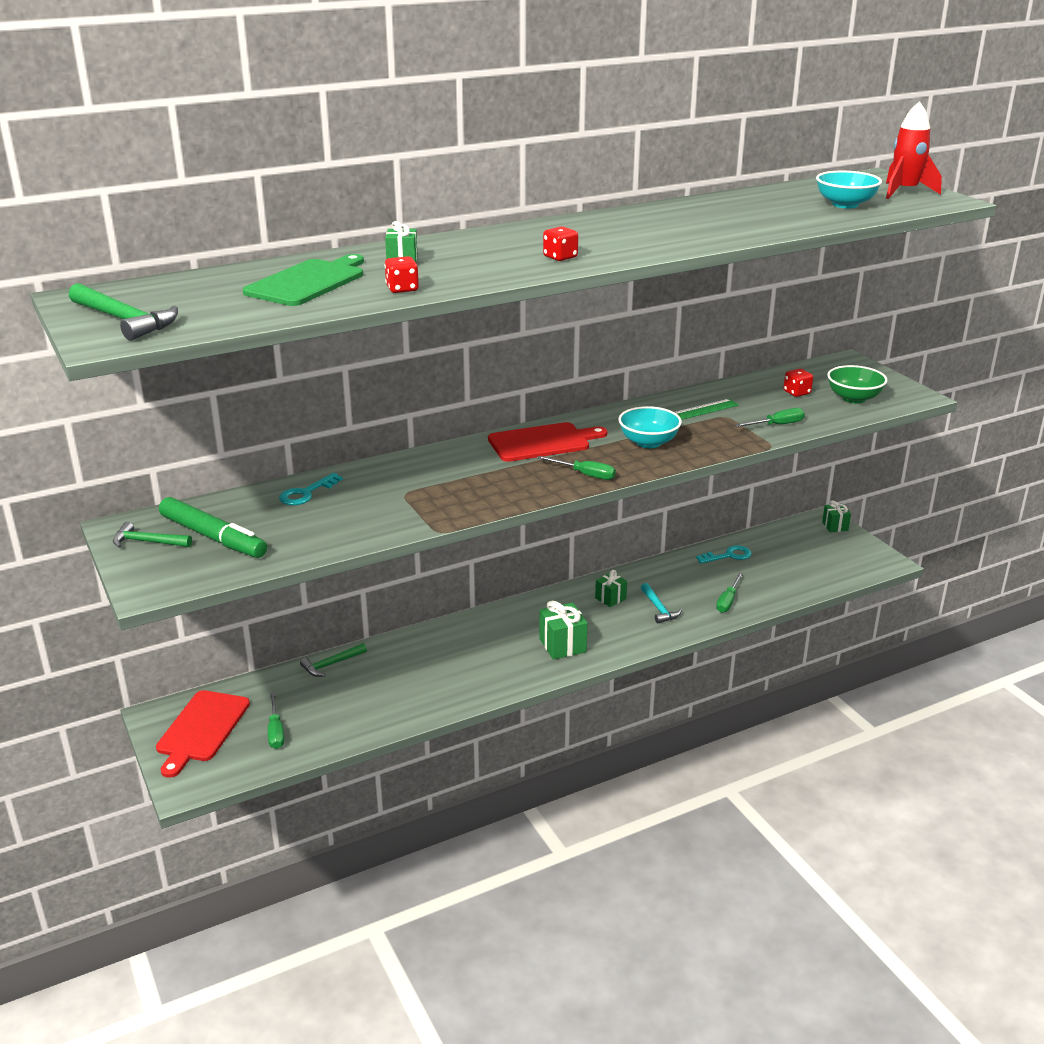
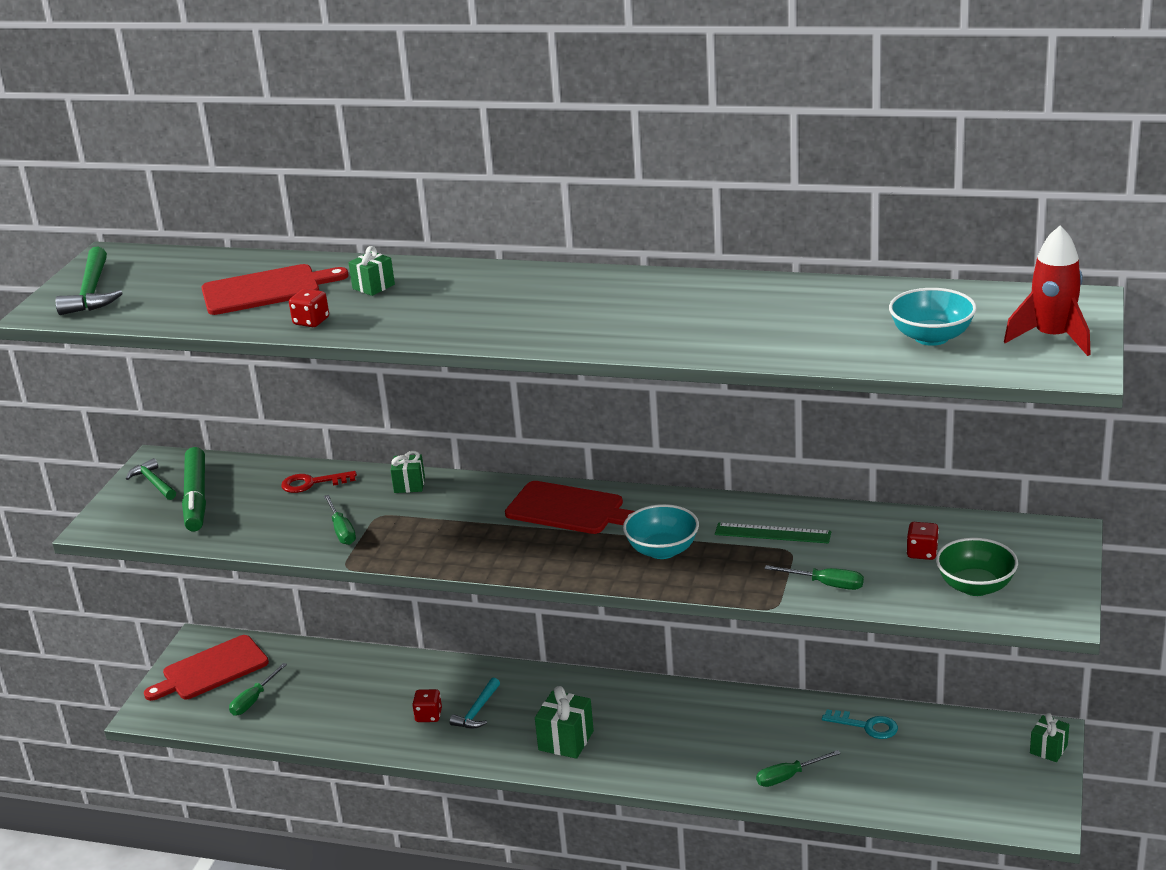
camera: 45 degrees right, 0 degrees up
green cutting board [243,254,364,306] -> red cutting board [201,264,348,315]
turquoise key [279,473,343,505] -> red key [281,471,357,493]
green hammer [300,643,367,677] -> none
green screwdriver [537,456,616,480] -> green screwdriver moved to [324,495,356,545]
red dice [543,226,578,261] -> red dice moved to [412,689,442,722]
green gift [595,570,627,607] -> green gift moved to [391,451,425,493]
turquoise hammer [641,583,682,624] -> turquoise hammer moved to [449,677,500,728]

